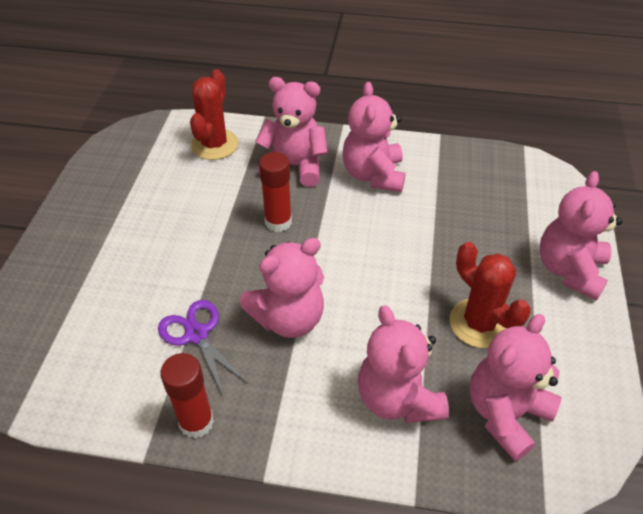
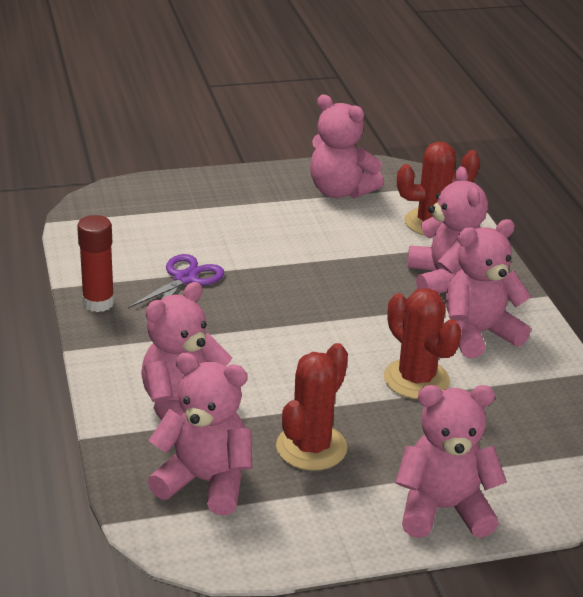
camera: 65 degrees right, 15 degrees down
pink teddy bear [240,238,324,338] -> pink teddy bear moved to [310,95,384,199]
red glue stick [259,152,292,232] -> none
none -> red cactus [384,288,462,399]

